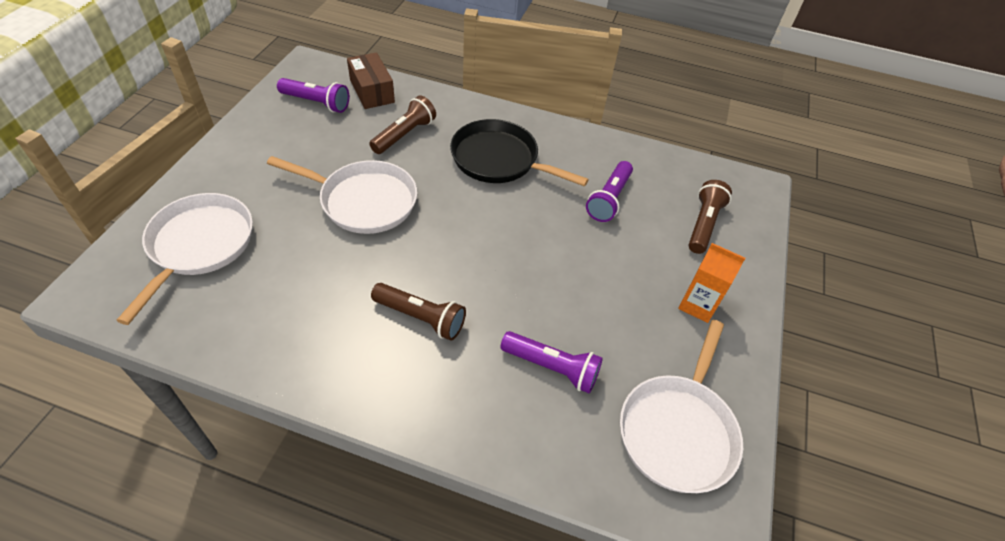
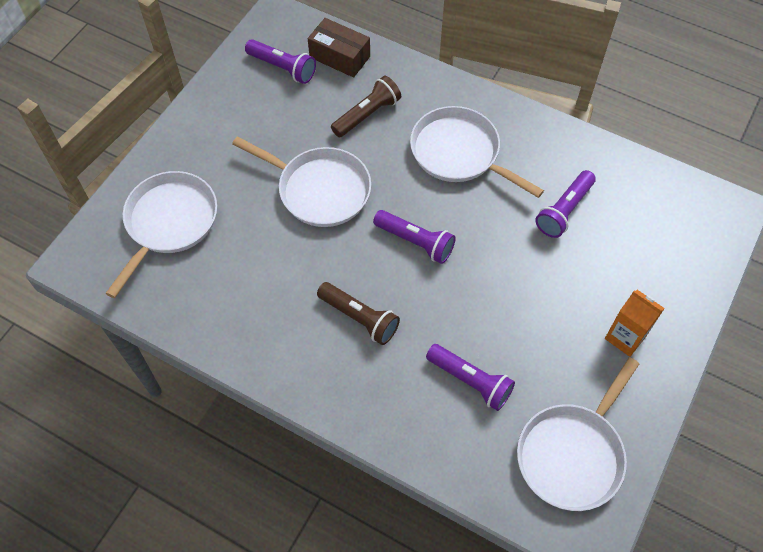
camera: 15 degrees right, 10 degrees up
brown box [347,52,395,109] -> brown box turned 45 degrees counterclockwise [308,18,370,78]
black pan [450,119,589,187] -> white pan [410,106,544,198]
brown flashlight [689,180,732,254] -> none
none -> purple flashlight [373,210,456,264]

